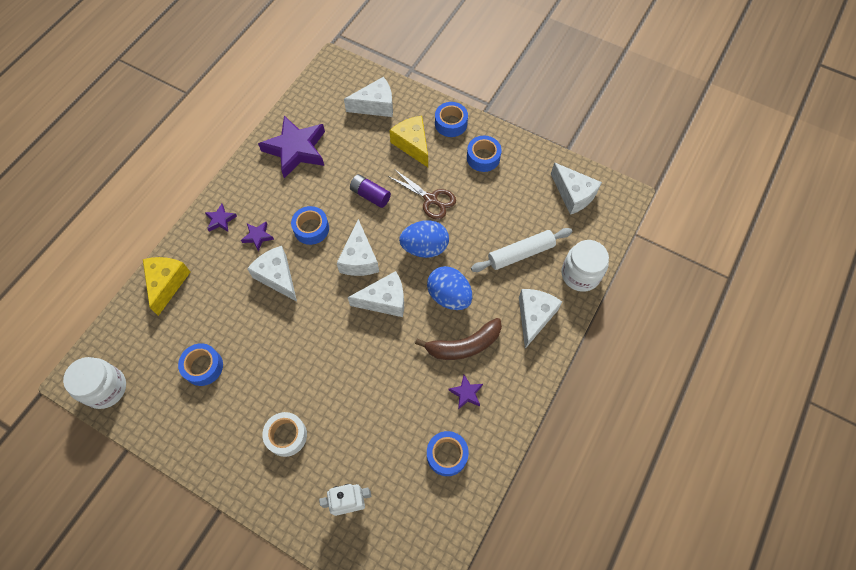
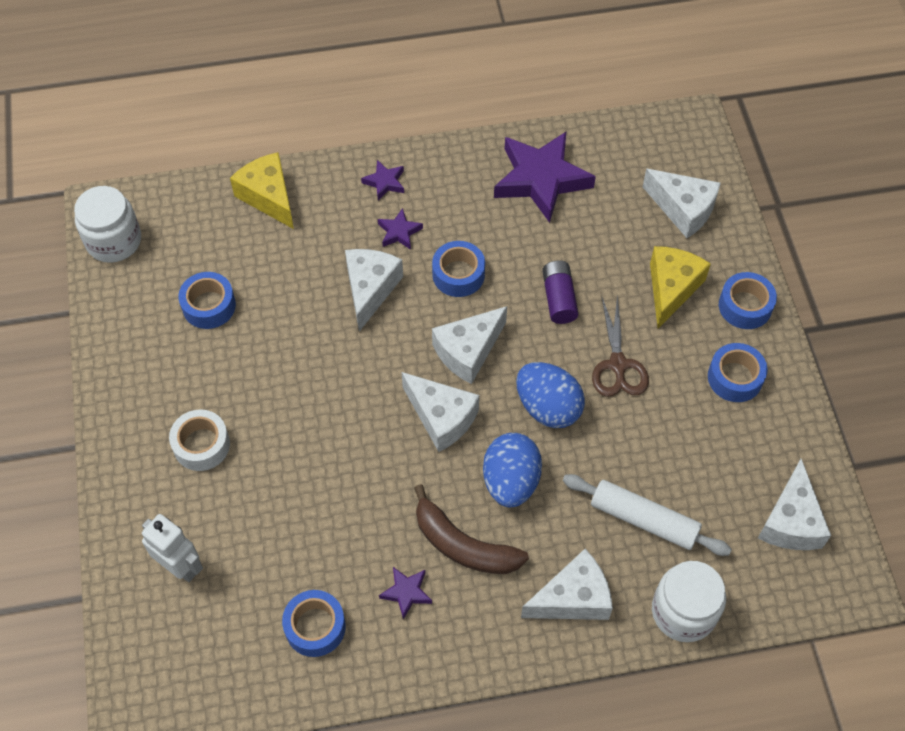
camera: 50 degrees right, 5 degrees down
yellow cheese [143,257,190,316] -> yellow cheese turned 90 degrees counterclockwise [230,152,294,229]

